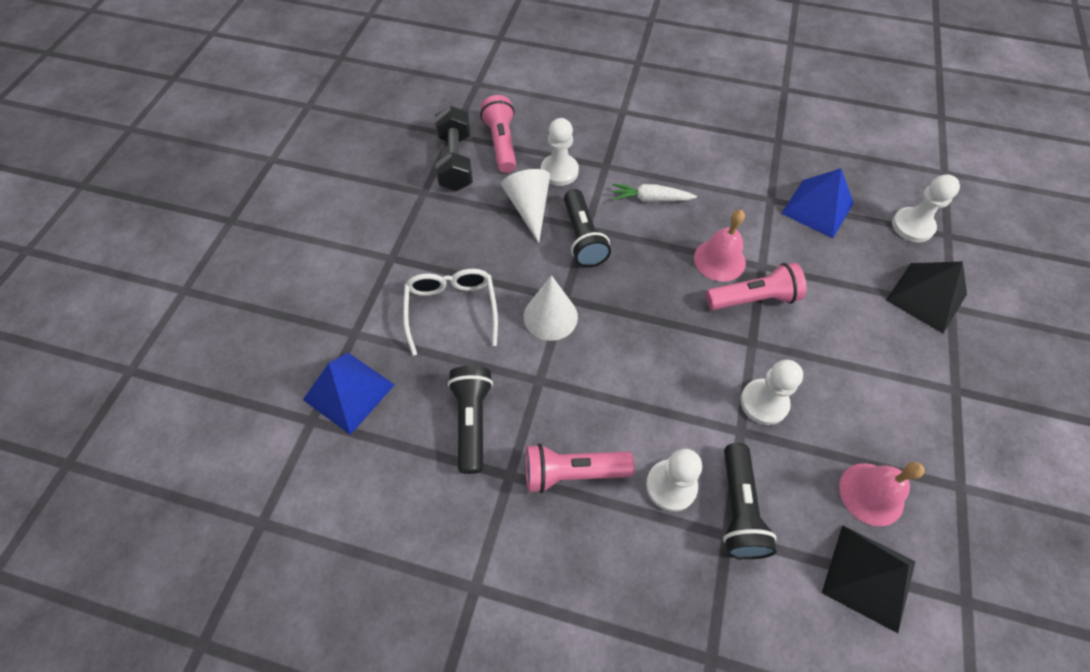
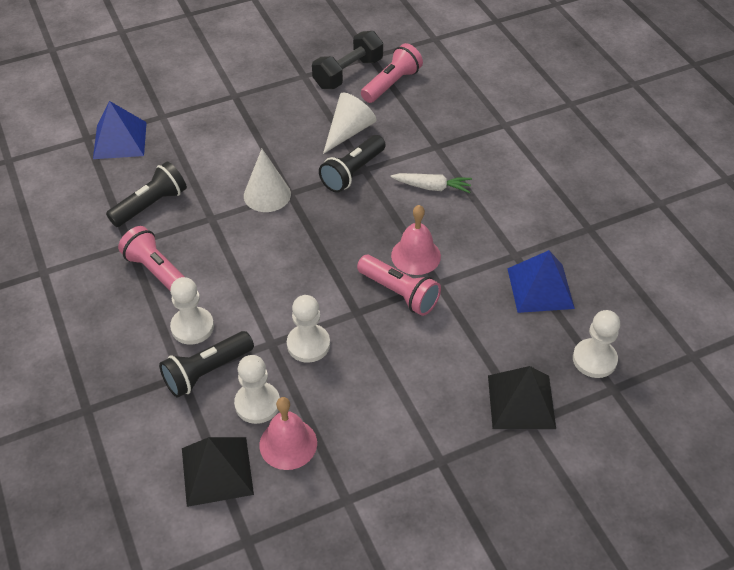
camera: 50 degrees right, 10 degrees down
white glasses [403,269,498,356] -> none
white pawn [541,118,579,186] -> white pawn moved to [234,355,280,424]
white carrot [612,183,697,202] -> white carrot turned 135 degrees clockwise [391,173,472,193]

